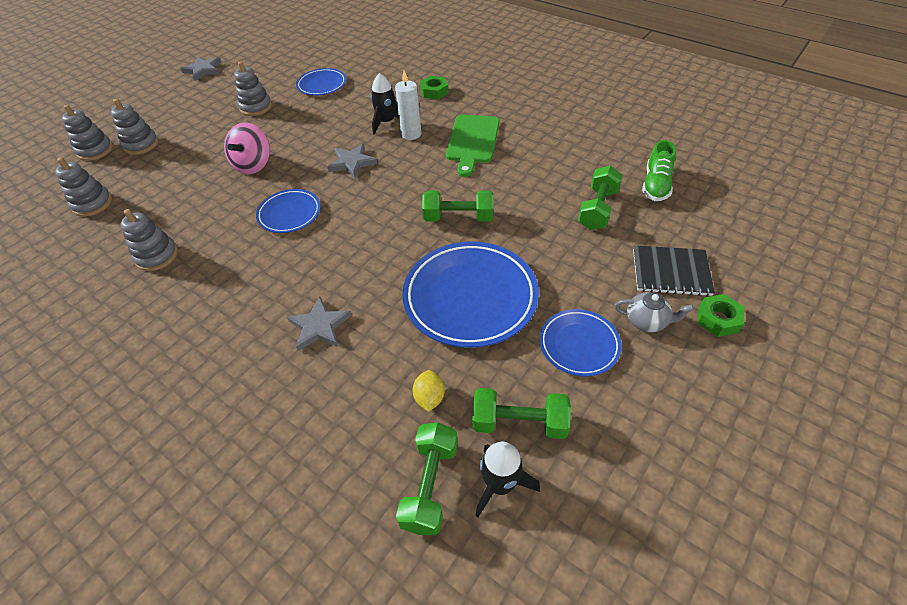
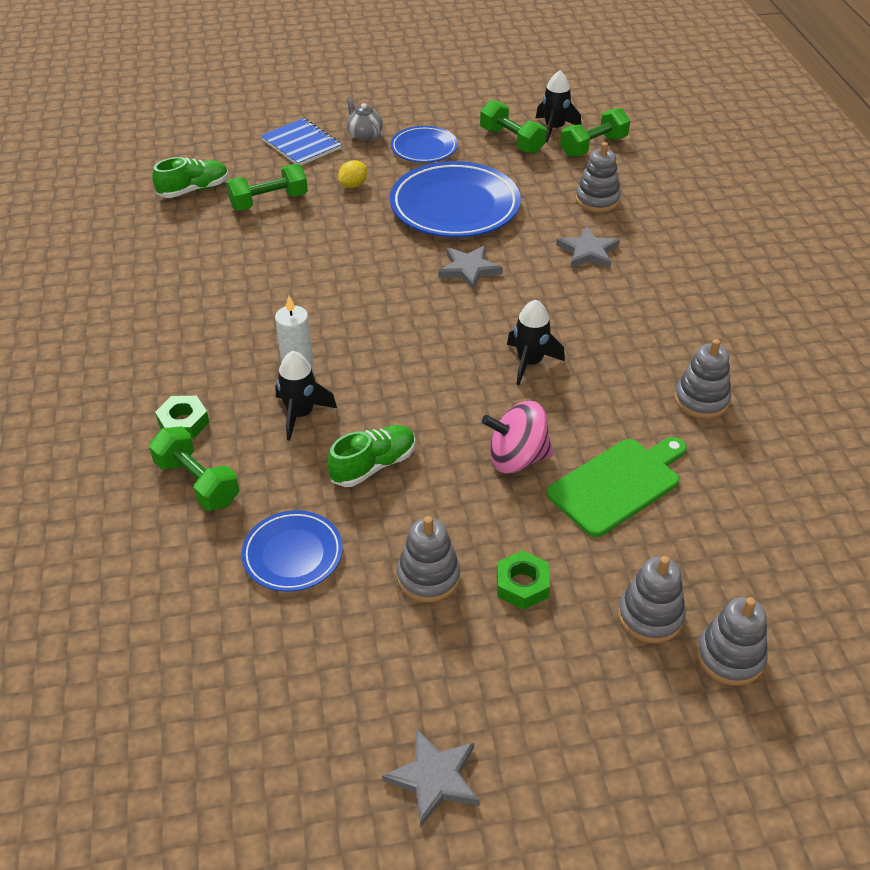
camera: 140 degrees left, 5 degrees down
grey stacking toy [55,157,112,217] -> grey stacking toy moved to [576,142,621,213]
pink spinning top [224,123,270,174] -> pink spinning top turned 150 degrees counterclockwise [482,401,553,473]
blue plate [256,189,321,233] -> black rocket [507,300,565,385]
grey star [327,144,377,179] -> grey star moved to [438,245,503,290]
yellow lemon [412,370,445,412] -> yellow lemon moved to [338,160,367,188]
green dumbbell [422,190,493,222] -> green dumbbell moved to [149,426,239,511]
green cutting board [446,115,500,177] -> green cutting board moved to [547,437,687,537]
black notebook [633,245,715,296] -> blue notebook [261,118,342,165]
green nut [697,294,744,337] -> green nut moved to [497,550,550,610]
none -> green shoe [327,425,415,487]

